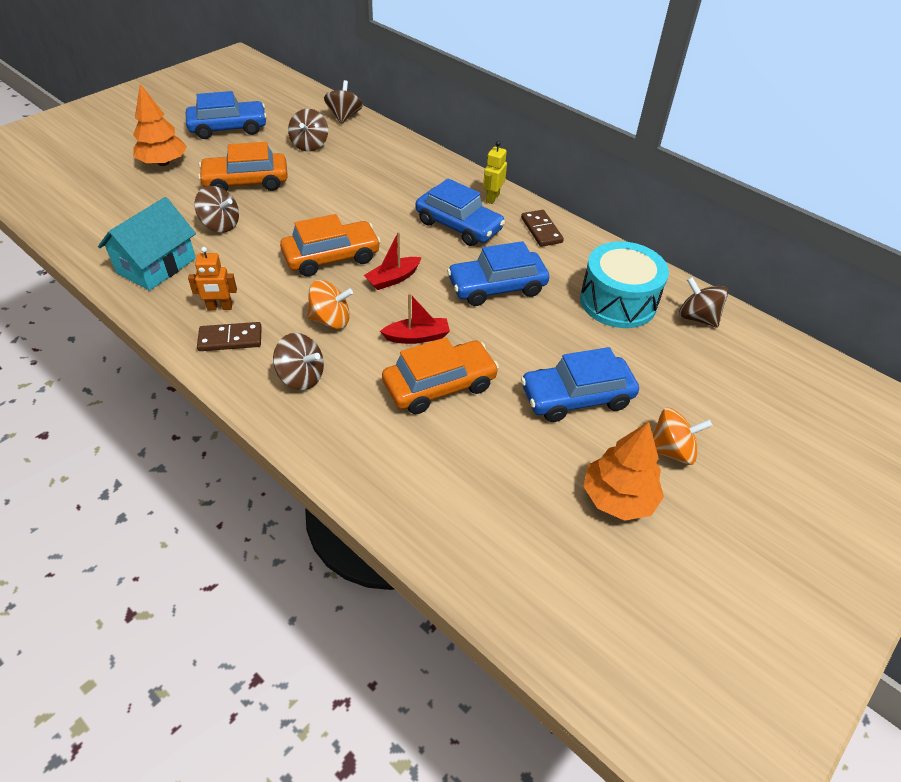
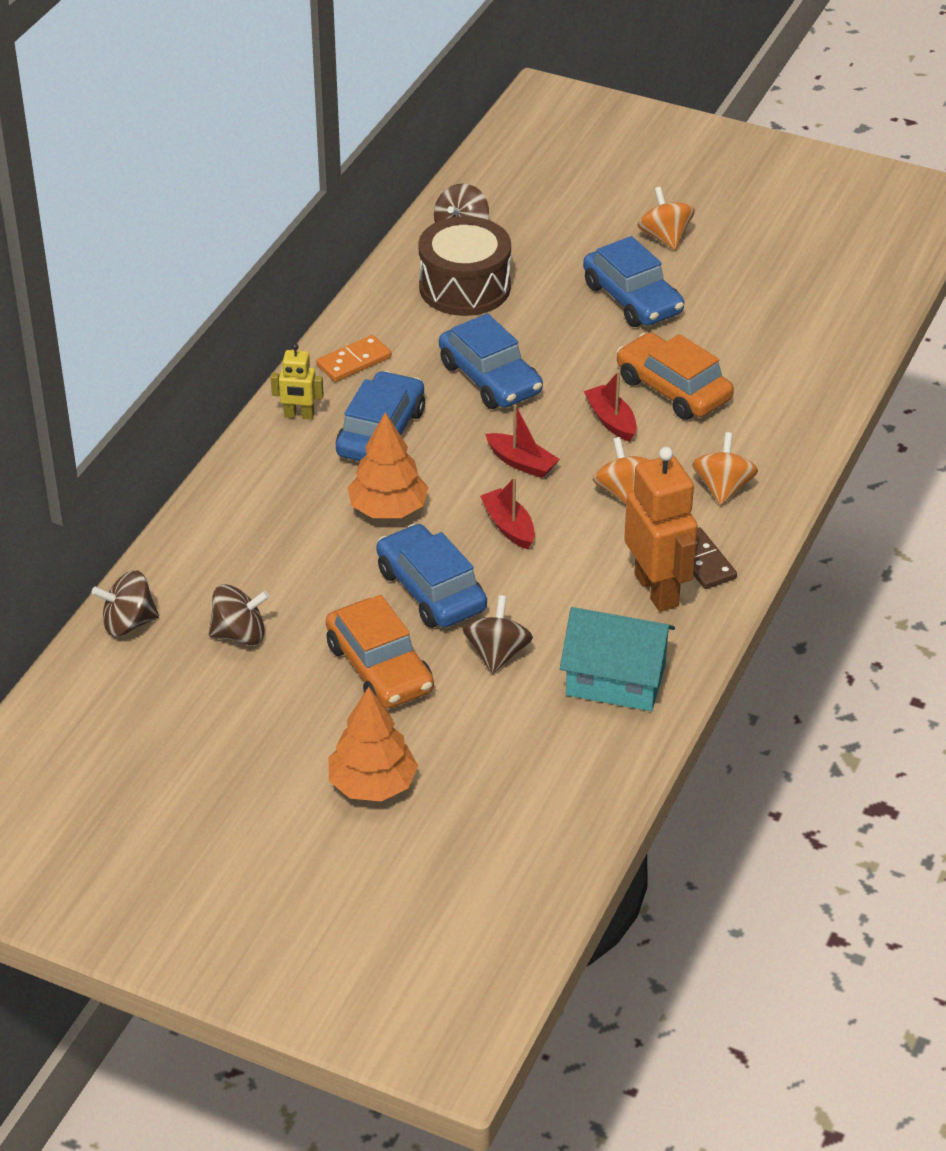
camera: 105 degrees left, 5 degrees down
blue car [186,91,267,139] -> blue car moved to [376,524,487,628]
orange robot [188,247,237,310] -> orange robot [624,447,698,612], size x1.92
brown spinning top [273,333,324,390] -> orange spinning top [692,432,758,505]
orange car [280,214,381,277] -> red boat [480,477,535,549]
brown domino [521,210,564,247] -> orange domino [316,335,391,382]
turquoise drum [580,241,669,328] -> brown drum [418,216,511,316]
orange tree [584,422,664,521] -> orange tree moved to [348,412,429,518]

